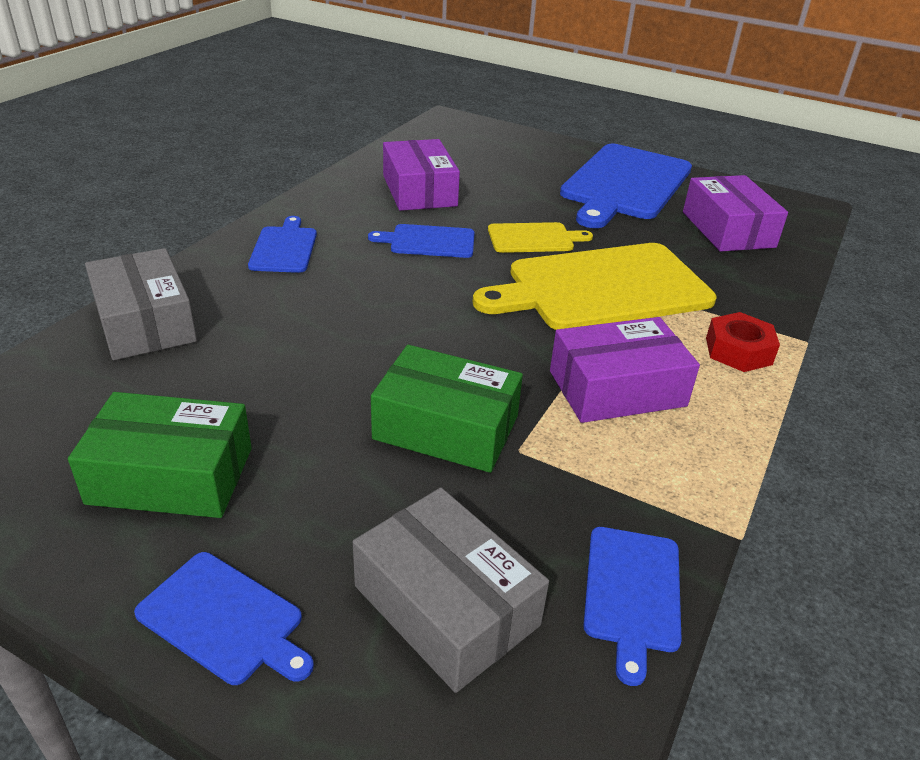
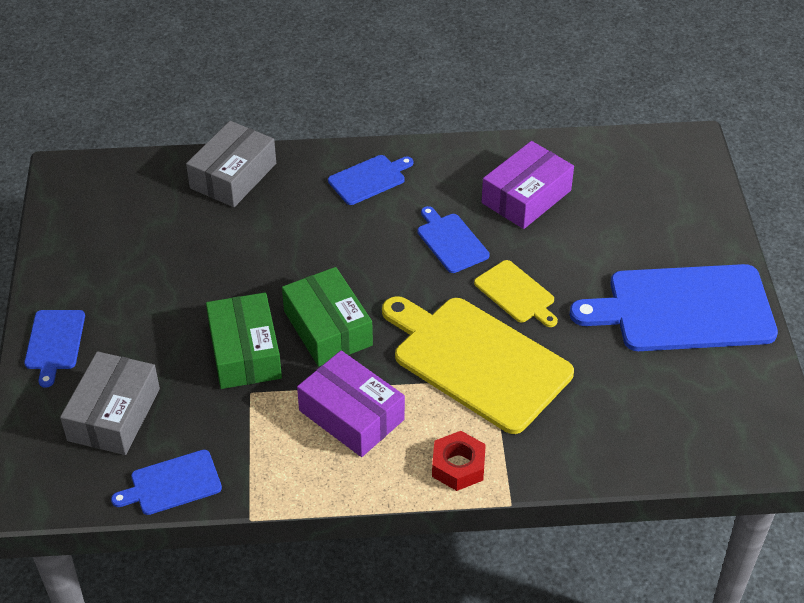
camera: 60 degrees right, 10 degrees up
green box [68,392,252,518] -> green box moved to [282,267,373,367]
purple box [683,175,788,252] -> none

